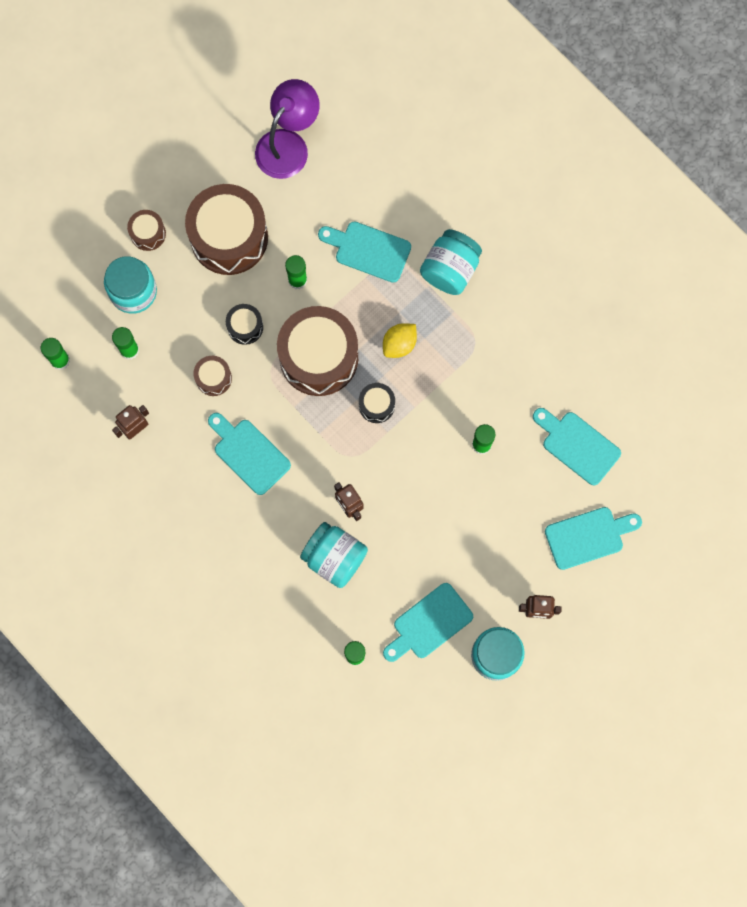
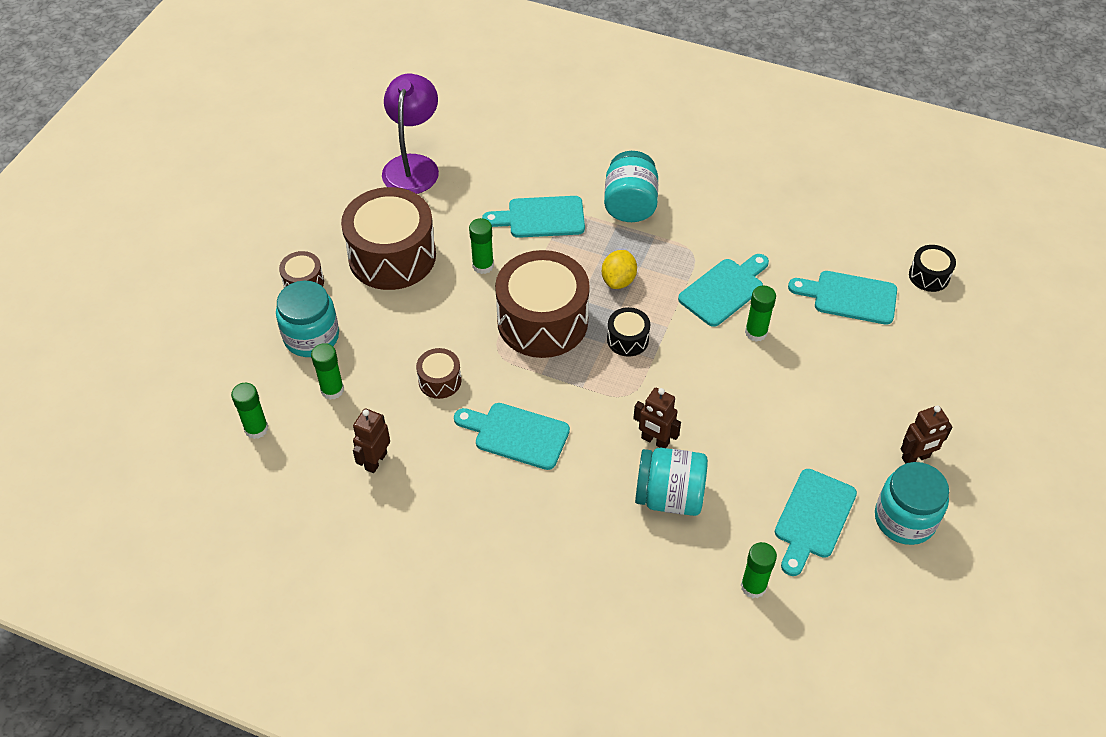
camera: 25 degrees left, 25 degrees down
black drum [226,304,263,345] -> black drum moved to [909,245,956,292]
turquoise cutting board [545,507,642,570] -> turquoise cutting board moved to [678,254,769,327]

